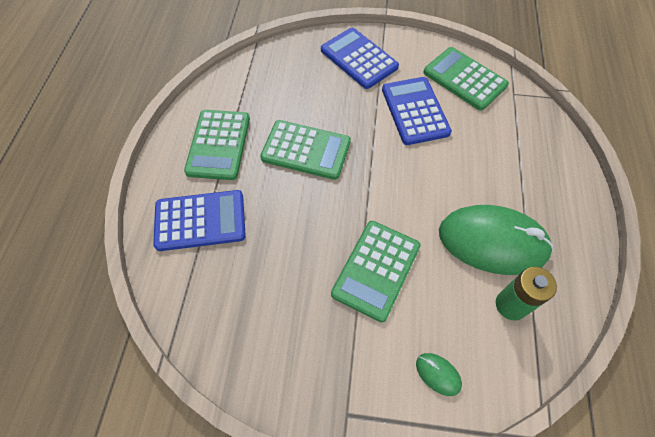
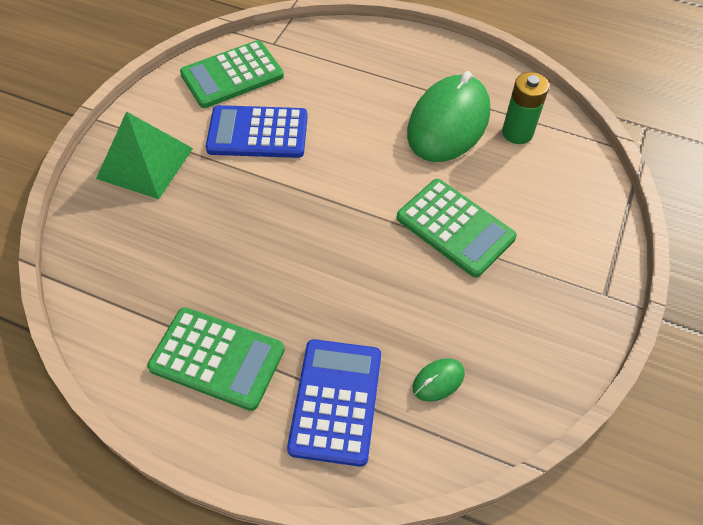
camera: 75 degrees left, 5 degrees down
green calculator [260,120,351,180] -> none
blue calculator [321,28,399,89] -> green pyramid [96,111,193,199]
green mouse [416,353,462,396] -> green mouse moved to [413,358,465,402]

